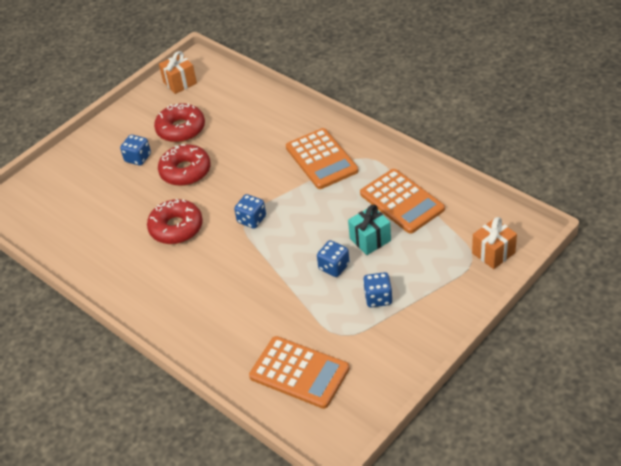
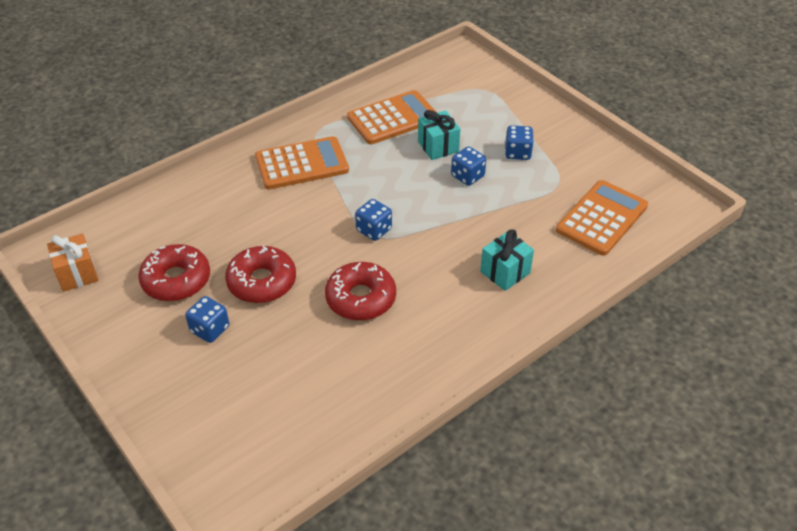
camera: 85 degrees left, 0 degrees up
orange gift [472,217,517,269] -> none
none -> turquoise gift [480,229,534,291]

